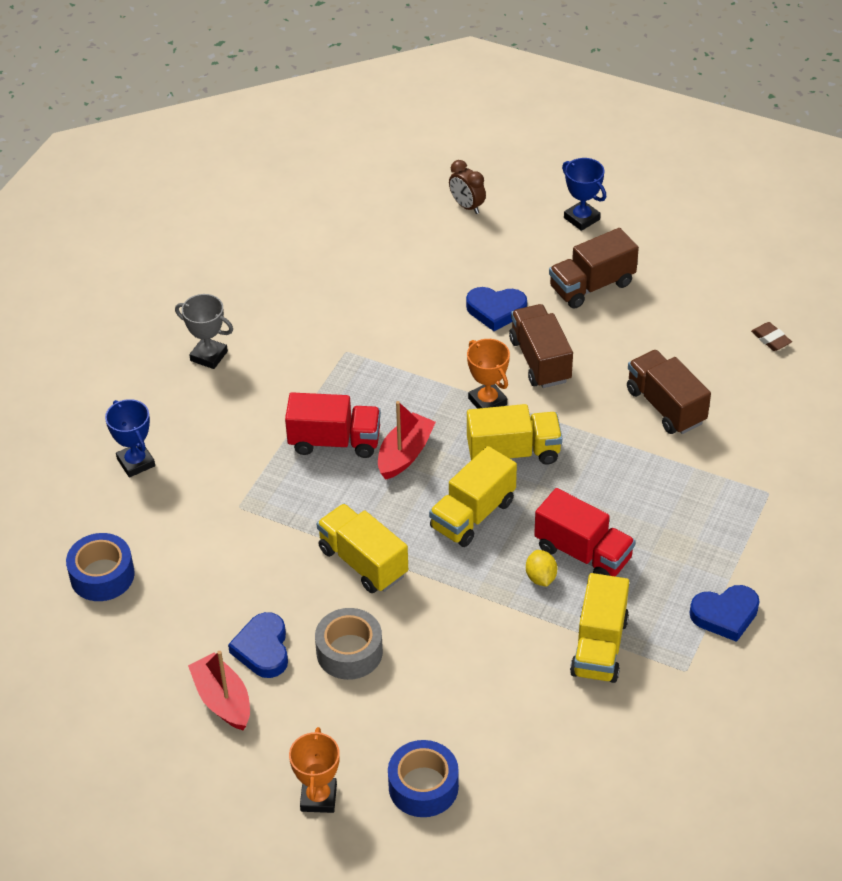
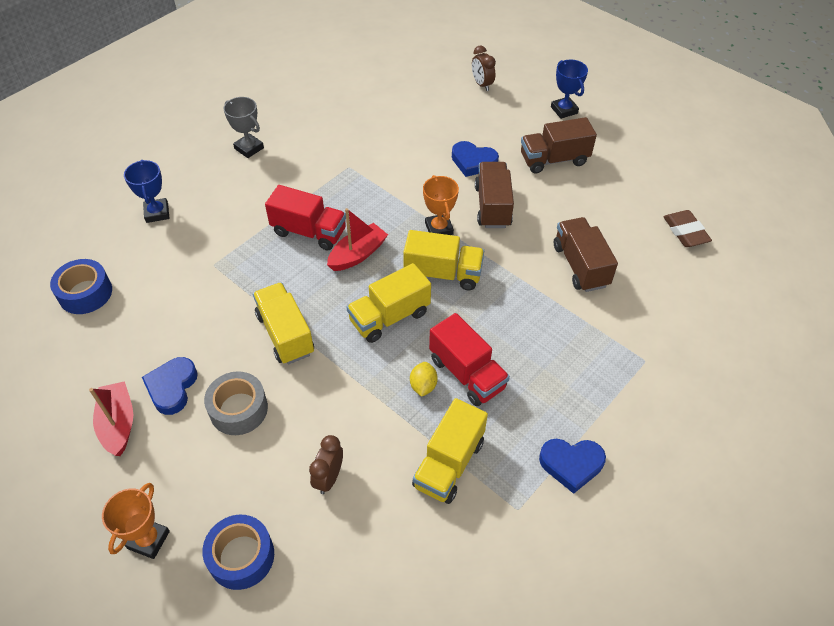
camera: 15 degrees right, 5 degrees up
brown eraser [751,322,792,351] -> brown eraser [663,210,712,247], size x1.52
none -> brown clock [309,435,343,494]

